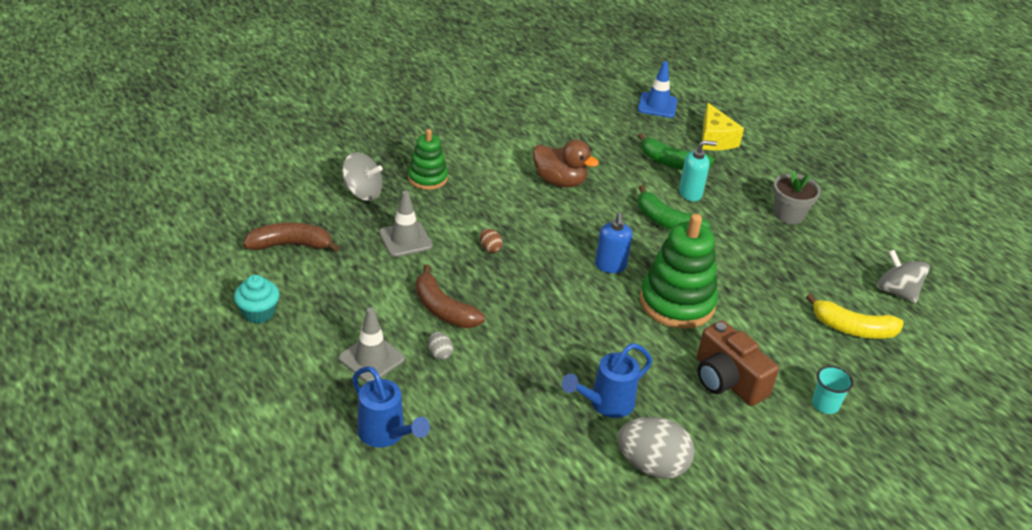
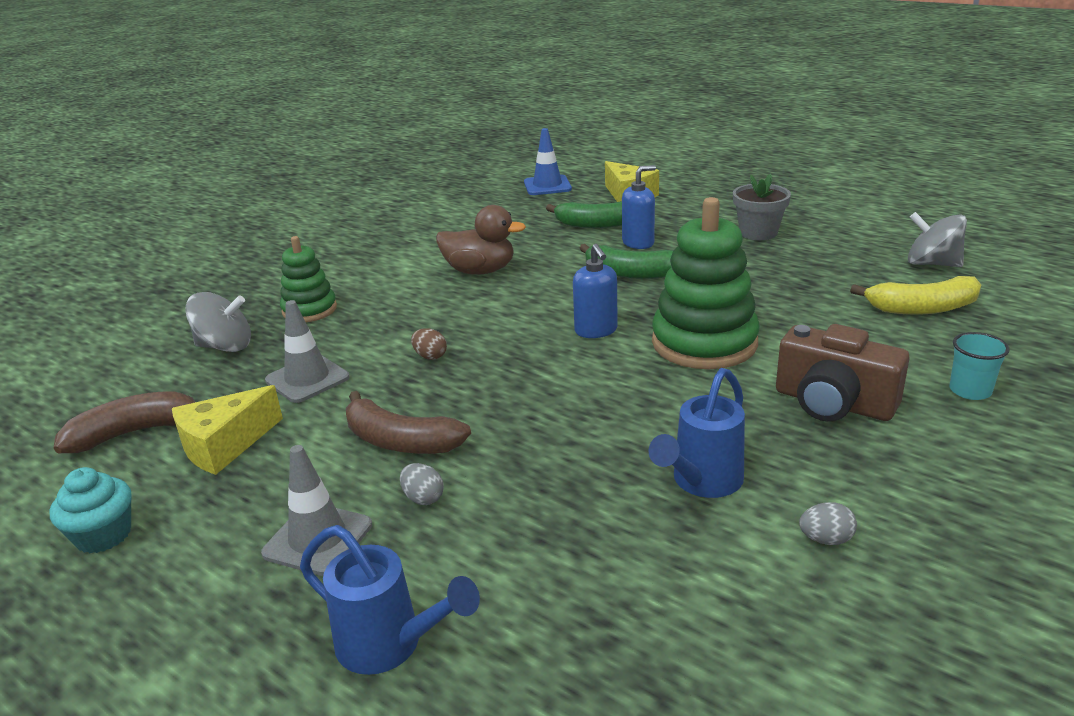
camera: 15 degrees left, 10 degrees down
grey egg [617,417,695,479] -> grey egg [799,502,857,545], size x0.45
turquoise soap dispenser [679,140,717,201] -> blue soap dispenser [622,165,656,249]
none -> yellow cheese [172,385,283,475]

